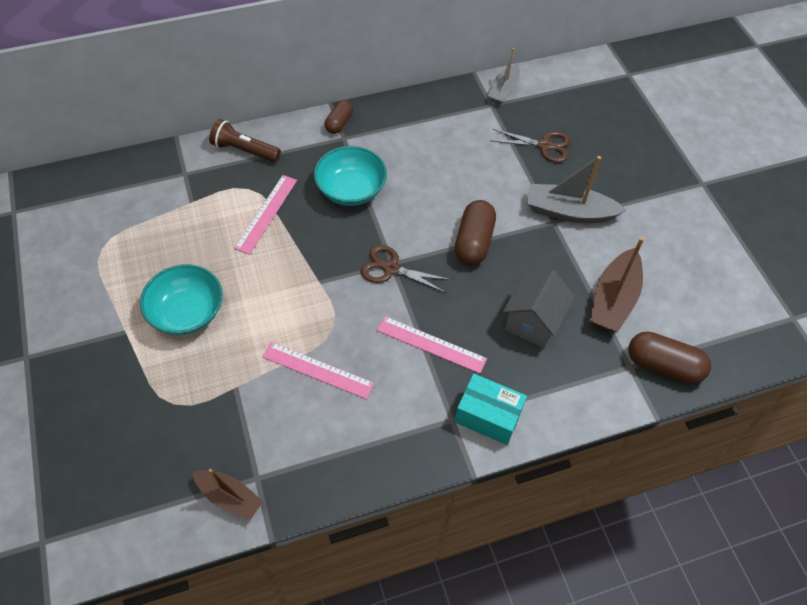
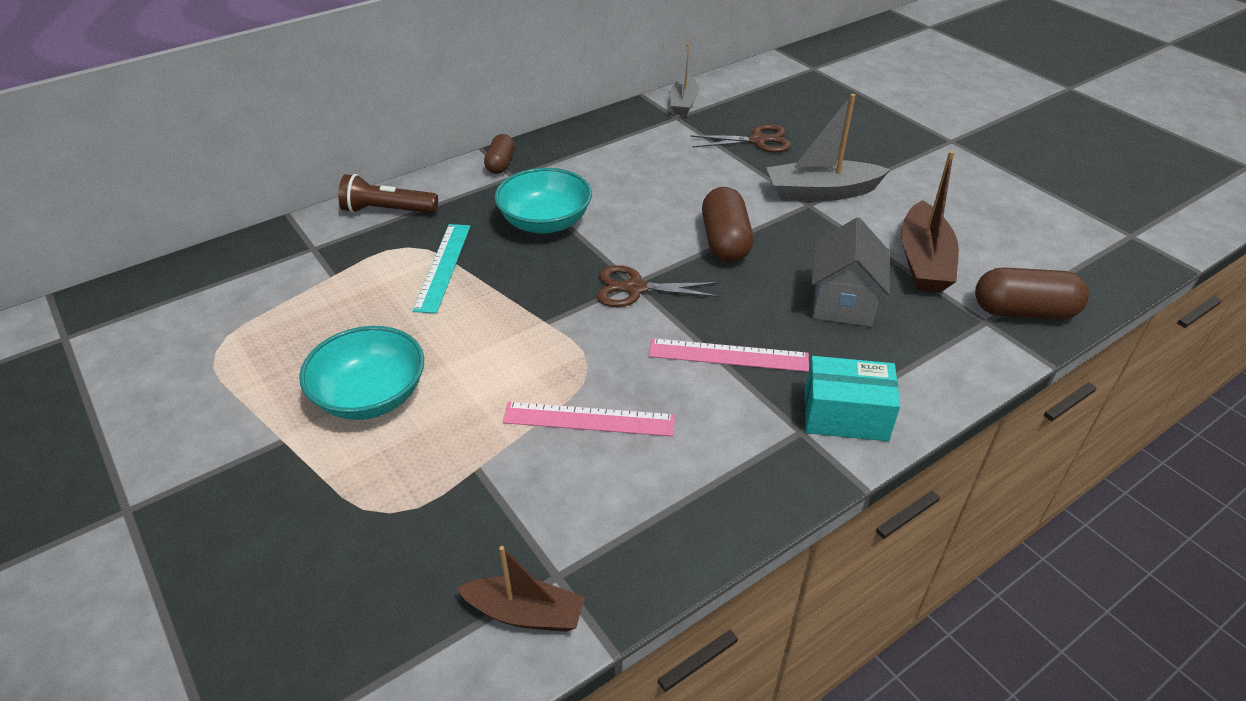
camera: 15 degrees left, 15 degrees down
pink ruler [234,175,297,255] -> turquoise ruler [413,224,471,314]

